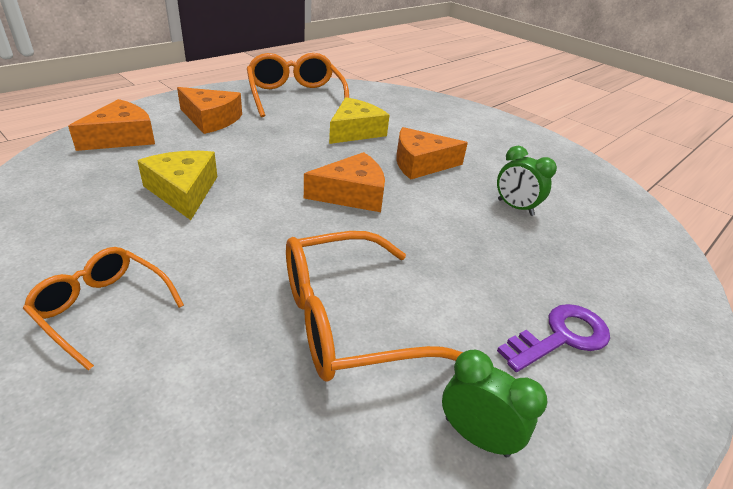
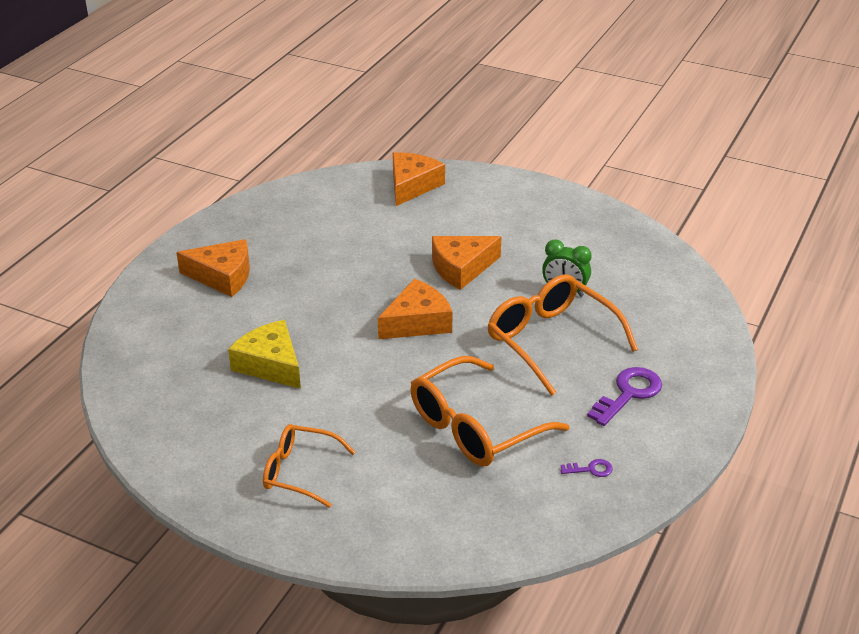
camera: 15 degrees left, 0 degrees up
orange cheese [68,99,155,151] -> orange cheese moved to [393,152,445,206]
orange glasses [247,53,349,117] -> orange glasses moved to [487,275,638,396]
yellow cheese [329,97,390,144] -> none
green clock [442,350,547,457] -> purple key [561,459,613,477]

